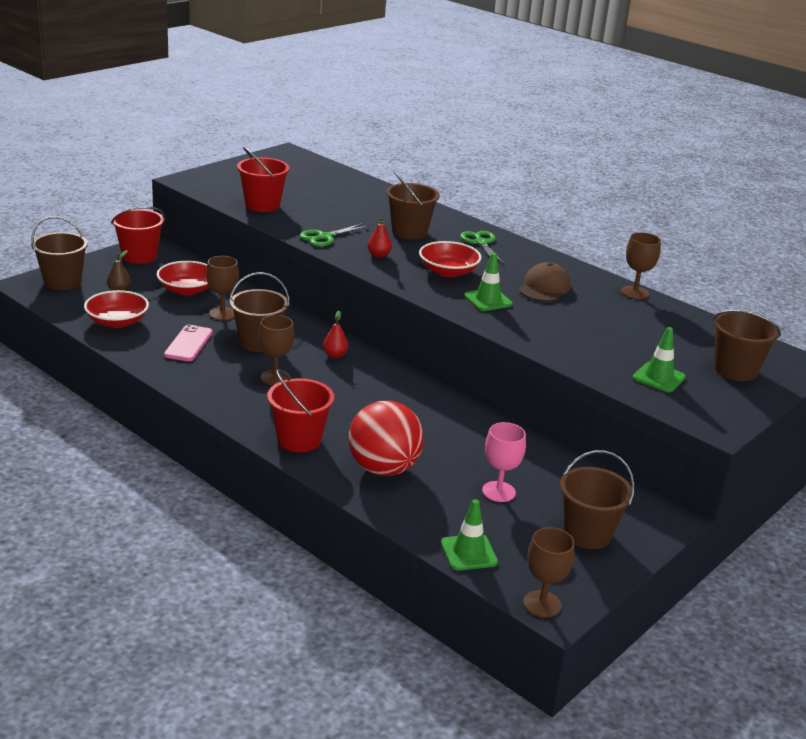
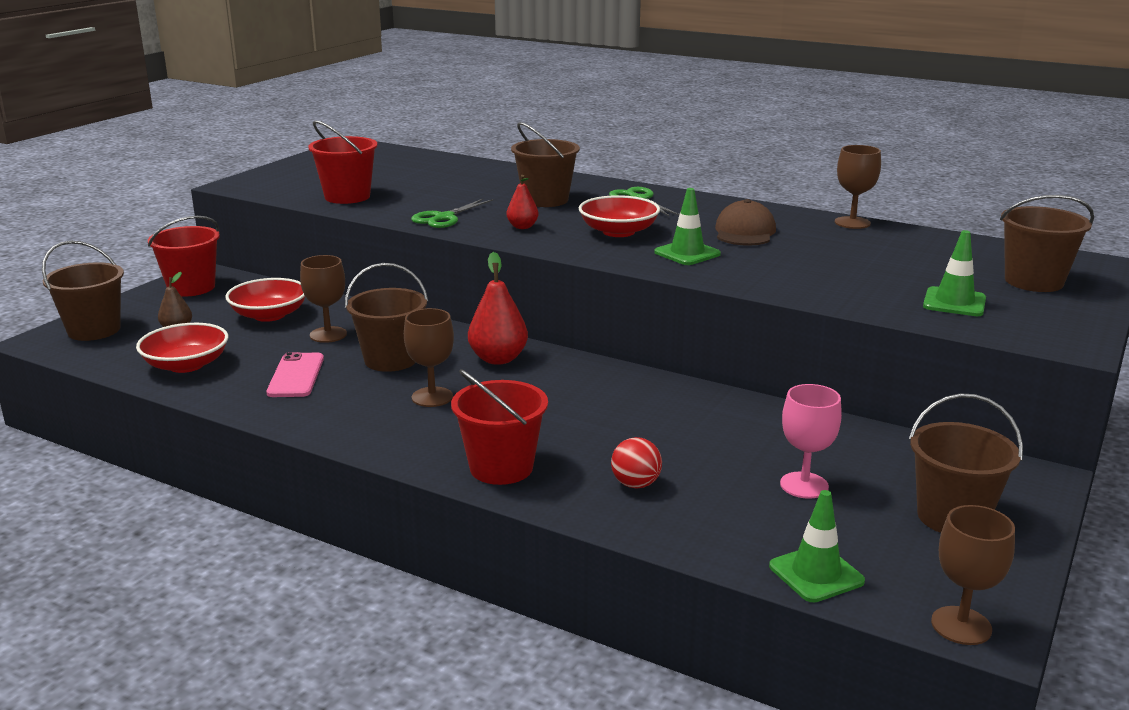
camera: 10 degrees left, 5 degrees down
red pear [323,311,348,358] -> red pear [468,252,528,365], size x1.73
red ball [349,401,424,476] -> red ball [611,437,662,488], size x0.47

